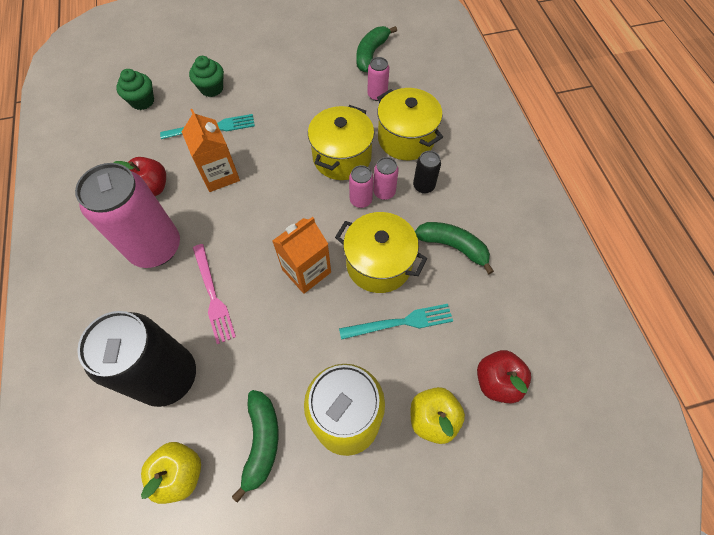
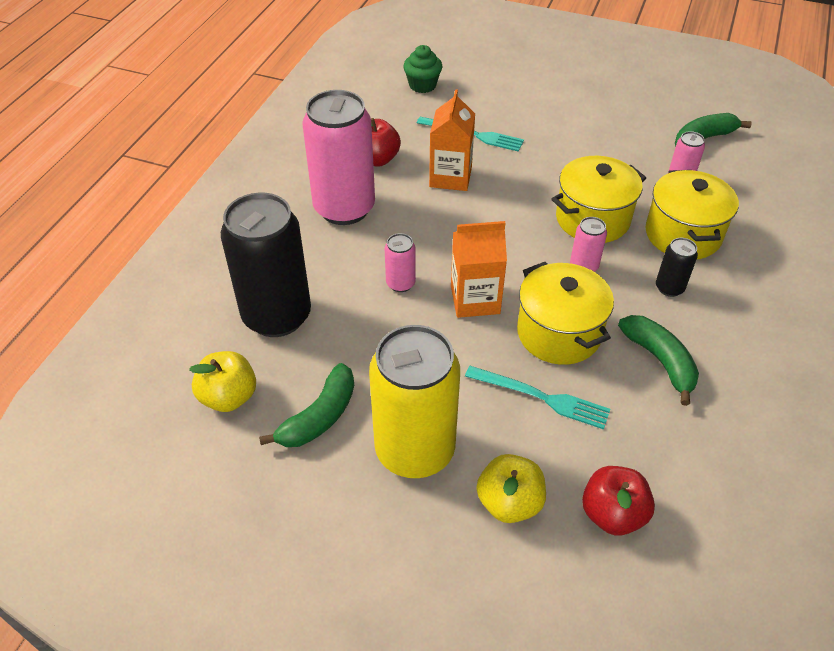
camera: 35 degrees right, 15 degrees down
green cupcake [189,56,224,97] -> none
pink fork [193,244,236,344] -> none
pink can [373,157,399,200] -> pink can moved to [385,233,416,292]

